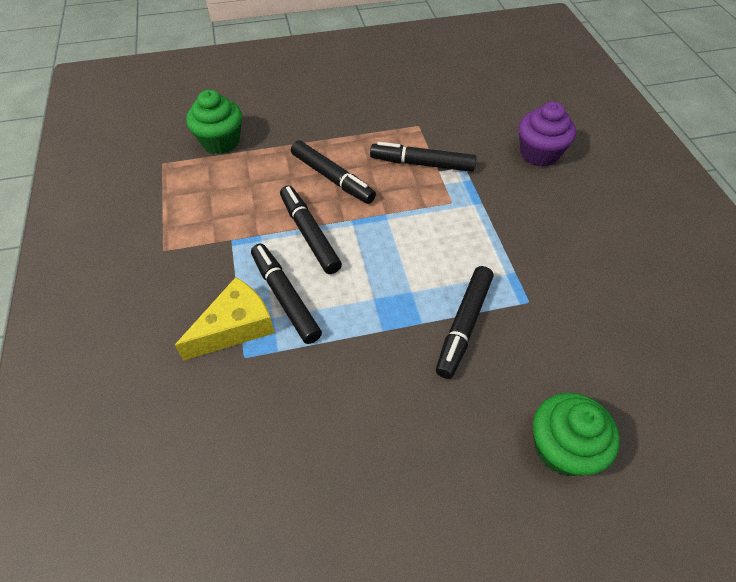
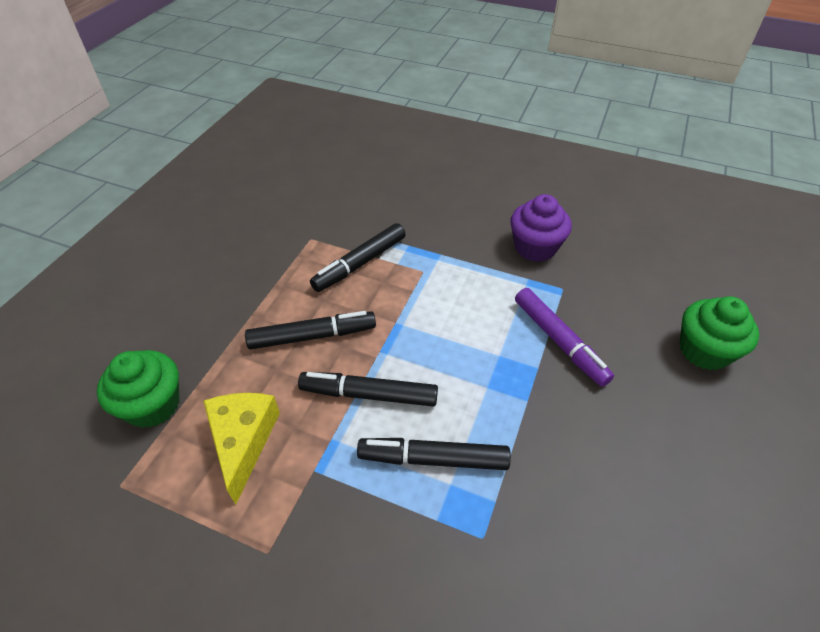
camera: 55 degrees left, 5 degrees down
yellow cheese [175,277,275,361] -> yellow cheese moved to [203,393,280,505]
black marker [436,266,493,379] -> purple marker [515,288,614,387]
purple cupcake [519,102,576,167] -> purple cupcake moved to [510,194,572,262]

